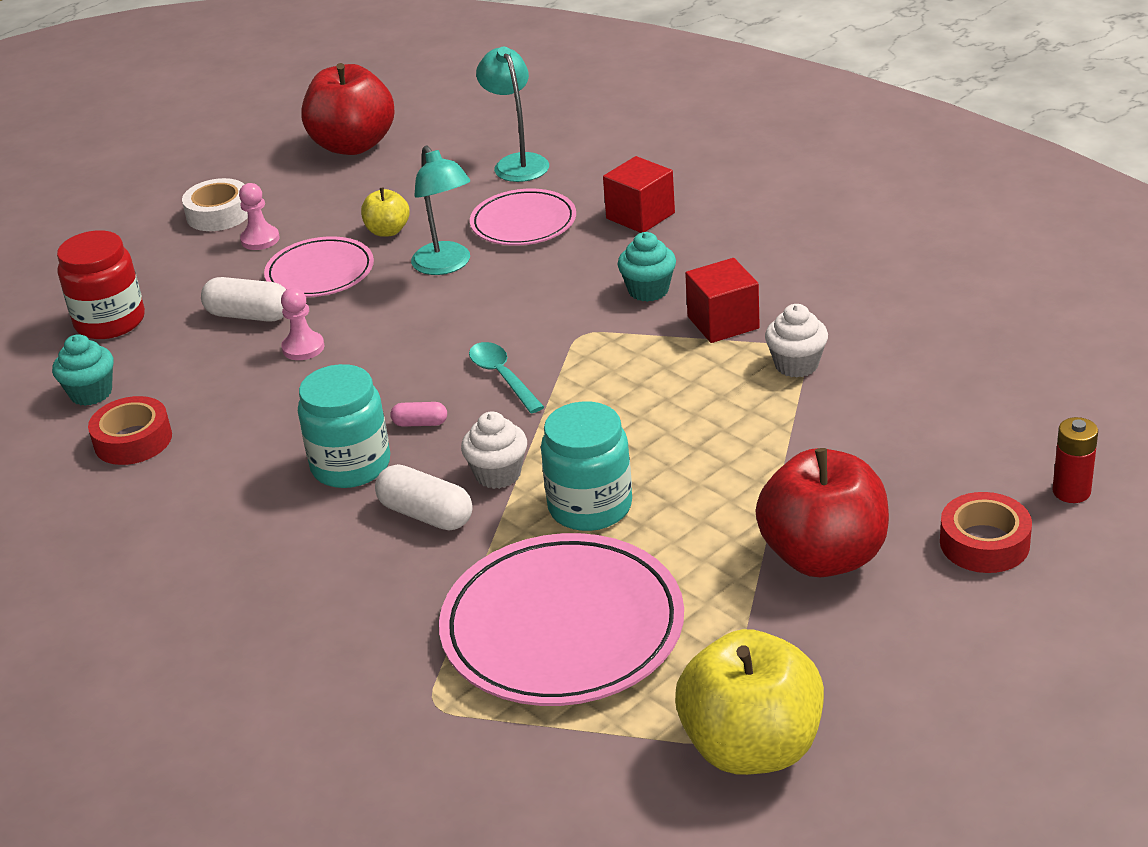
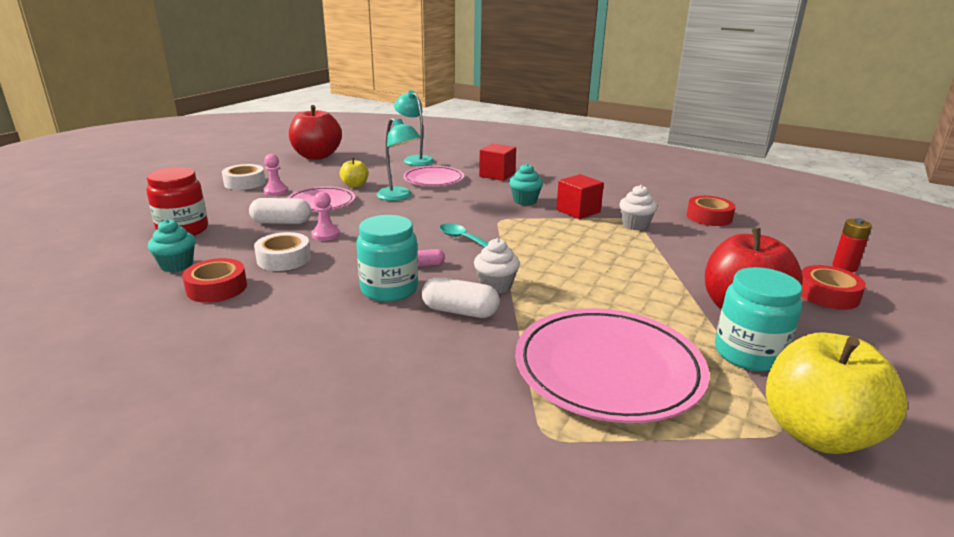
camera: 20 degrees left, 10 degrees down
turquoise jar [541,401,632,531] -> turquoise jar moved to [715,267,802,372]
none -> white tape [254,232,311,271]
none -> red tape [687,196,736,226]

